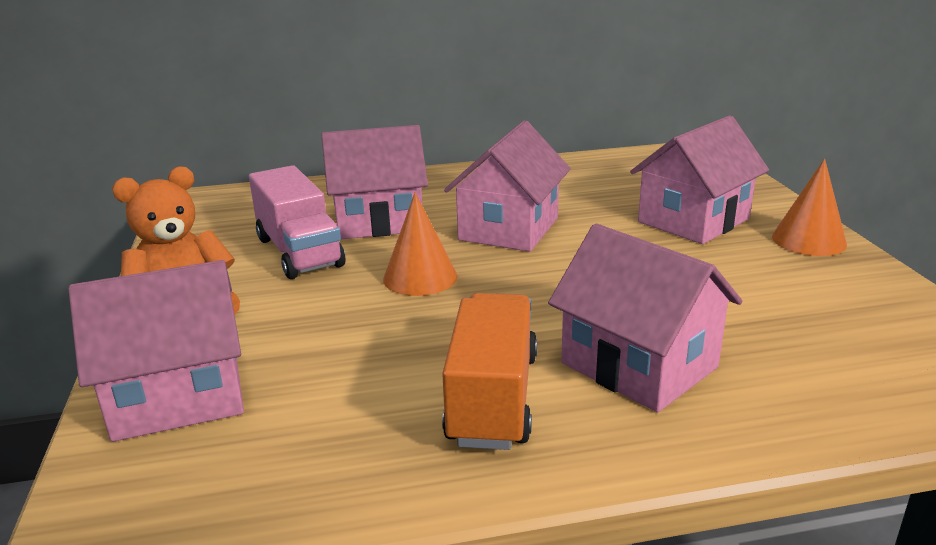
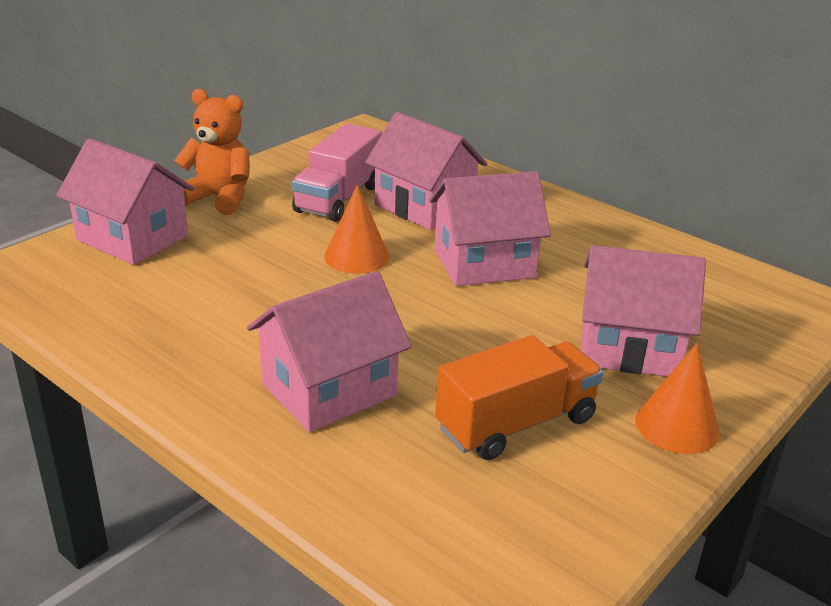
camera: 50 degrees right, 5 degrees up
orange truck [442,293,537,450] -> orange truck moved to [435,335,603,460]
pink house [548,223,742,412] -> pink house turned 45 degrees clockwise [247,271,412,432]

